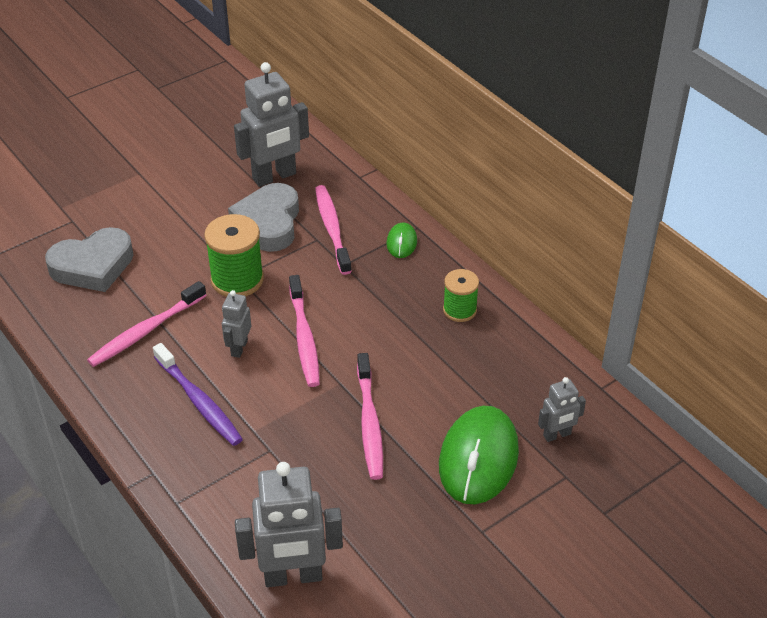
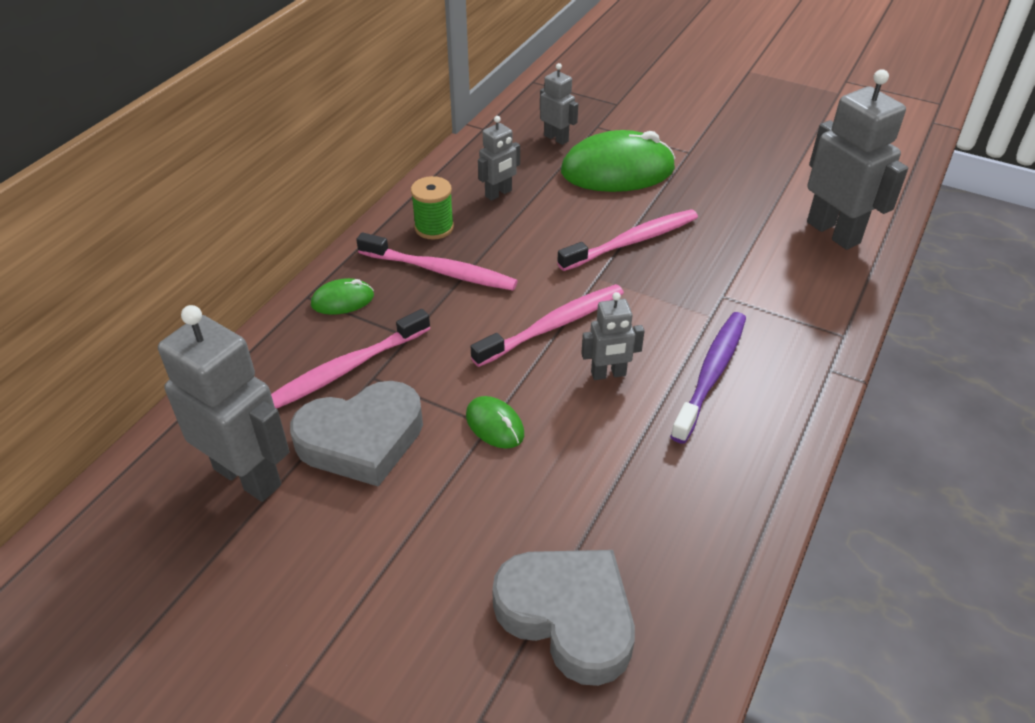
camera: 115 degrees left, 0 degrees up
pink toothbrush [87,281,207,367] -> pink toothbrush moved to [356,232,518,290]
green spool [204,214,264,297] -> green mouse [466,396,524,449]
none -> grey robot [478,116,520,201]

